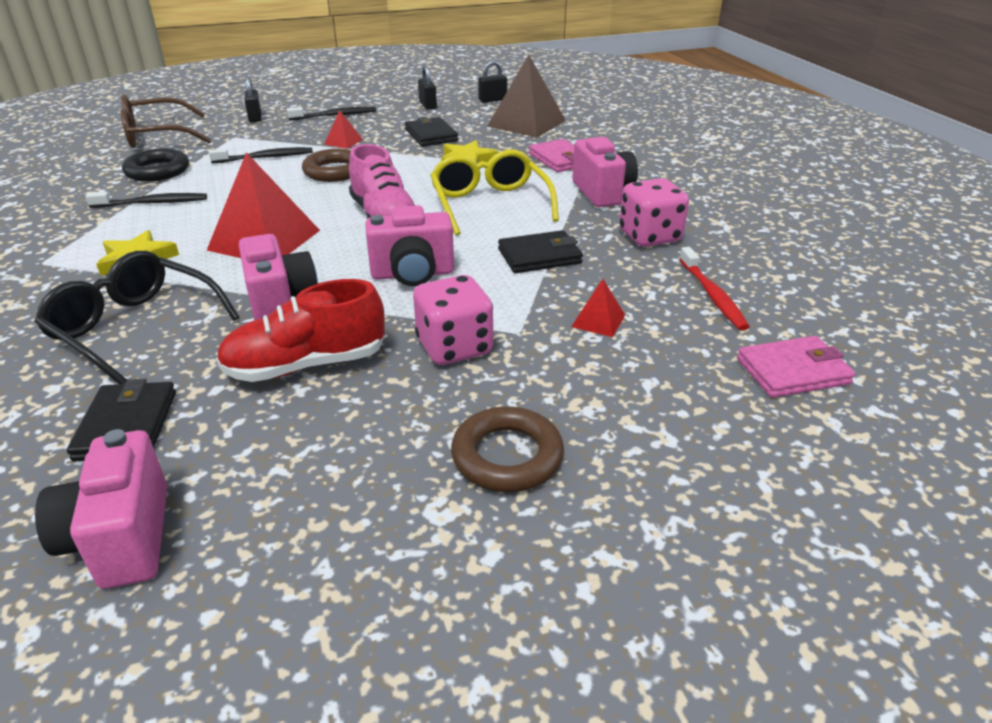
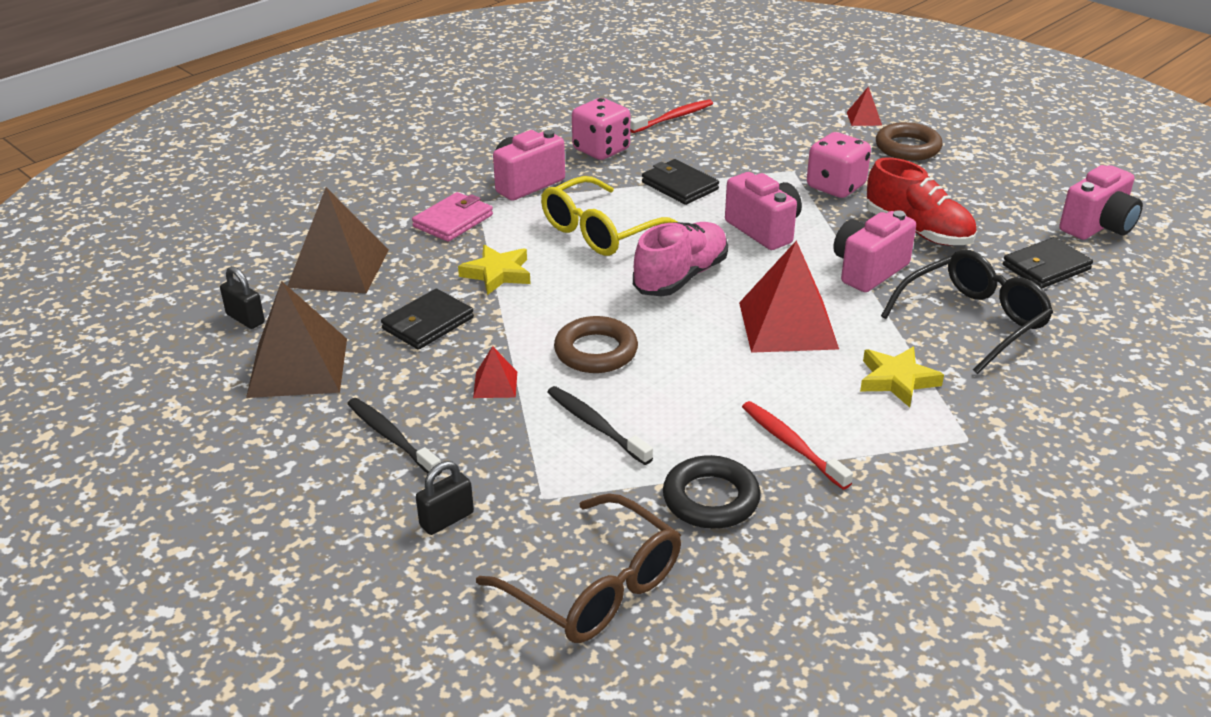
camera: 115 degrees left, 0 degrees up
black glasses [34,251,240,384] -> black glasses turned 135 degrees counterclockwise [881,250,1053,374]
black toothbrush [85,192,207,208] -> red toothbrush [742,401,853,490]
black padlock [418,65,437,110] -> brown pyramid [246,281,347,398]
red pyramid [571,279,625,337] -> red pyramid moved to [847,87,882,126]
pink wallet [737,336,856,398] -> none

